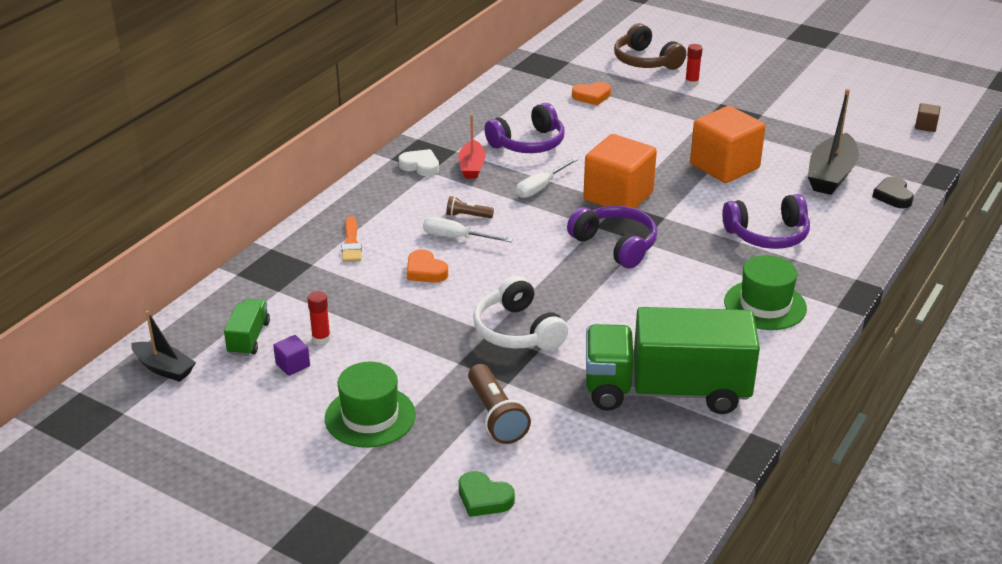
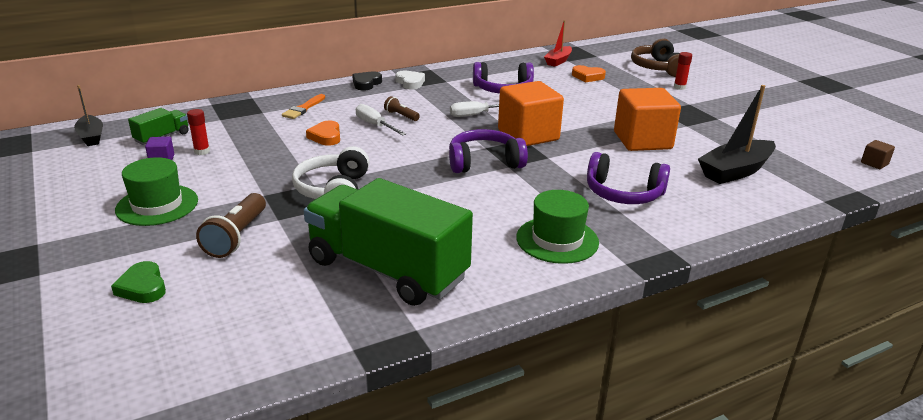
camera: 30 degrees right, 5 degrees down
red boat [458,114,486,179] -> red boat moved to [544,20,572,67]
purple headphones [567,206,657,268] -> purple headphones turned 90 degrees counterclockwise [449,129,528,173]
black heart [872,176,914,208] -> black heart moved to [352,71,382,90]

